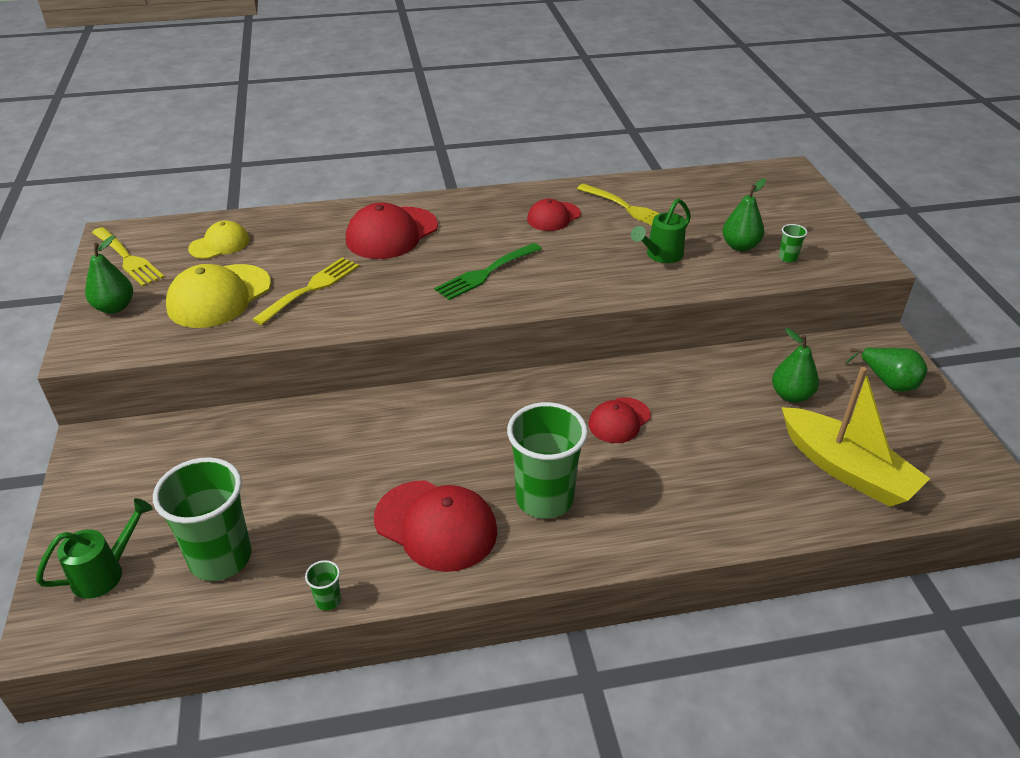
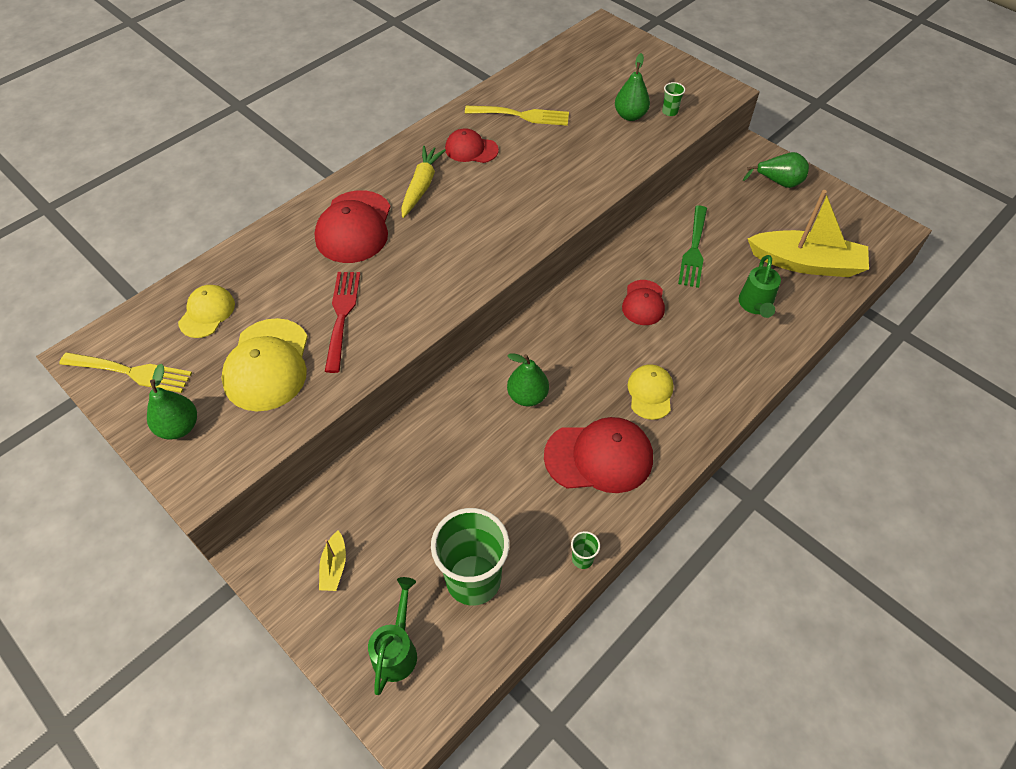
camera: 35 degrees left, 15 degrees up
yellow fork [252,257,359,325] -> red fork [325,272,360,373]
green fork [434,243,542,300] -> green fork moved to [678,206,707,288]
green cup [507,402,588,519] -> yellow cap [628,364,673,420]
red cap [527,199,581,231] -> red cap turned 90 degrees clockwise [445,128,499,163]
green watering can [631,198,691,263] -> green watering can moved to [739,255,781,318]
green pear [772,328,819,403] -> green pear moved to [507,353,549,406]
none -> yellow boat [319,531,346,591]
none -> yellow carrot [401,146,446,218]

